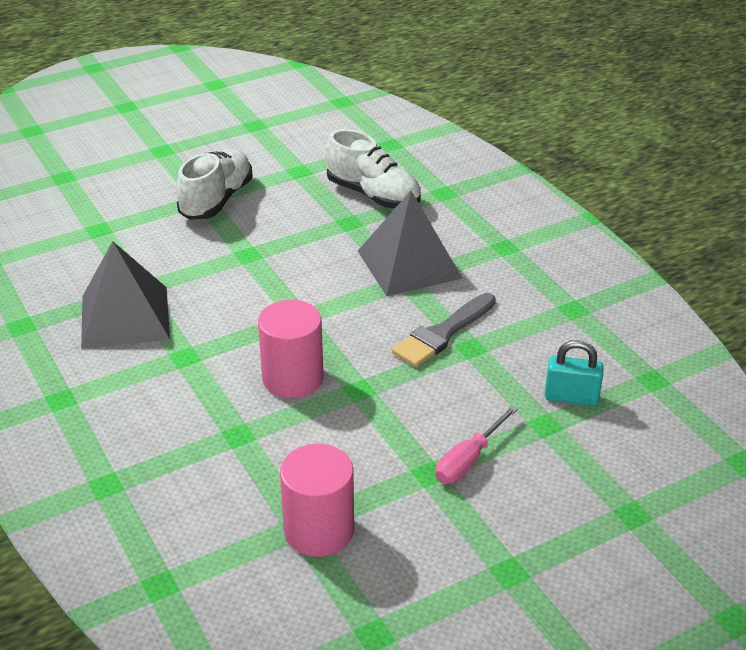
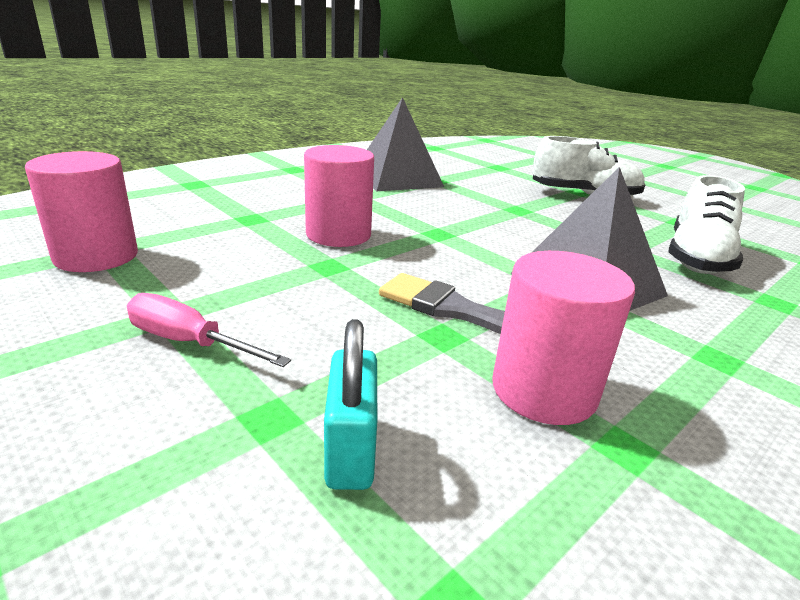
camera: 75 degrees right, 10 degrees down
none -> pink cylinder [493,251,635,425]

